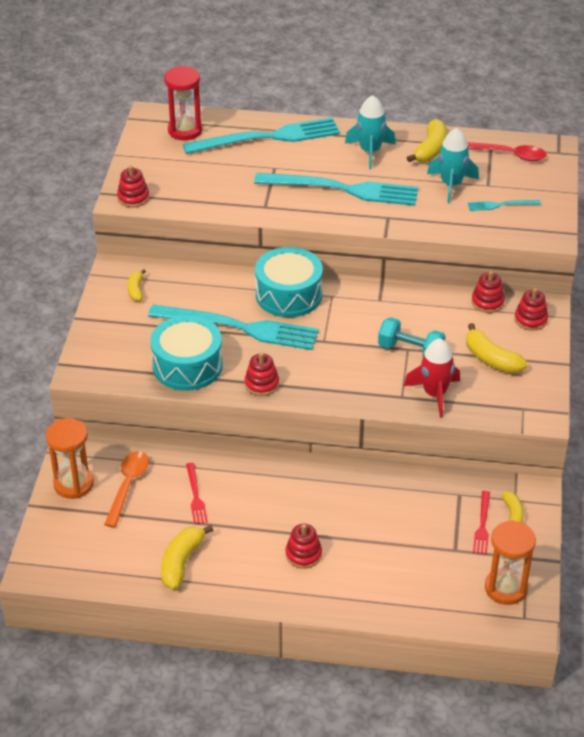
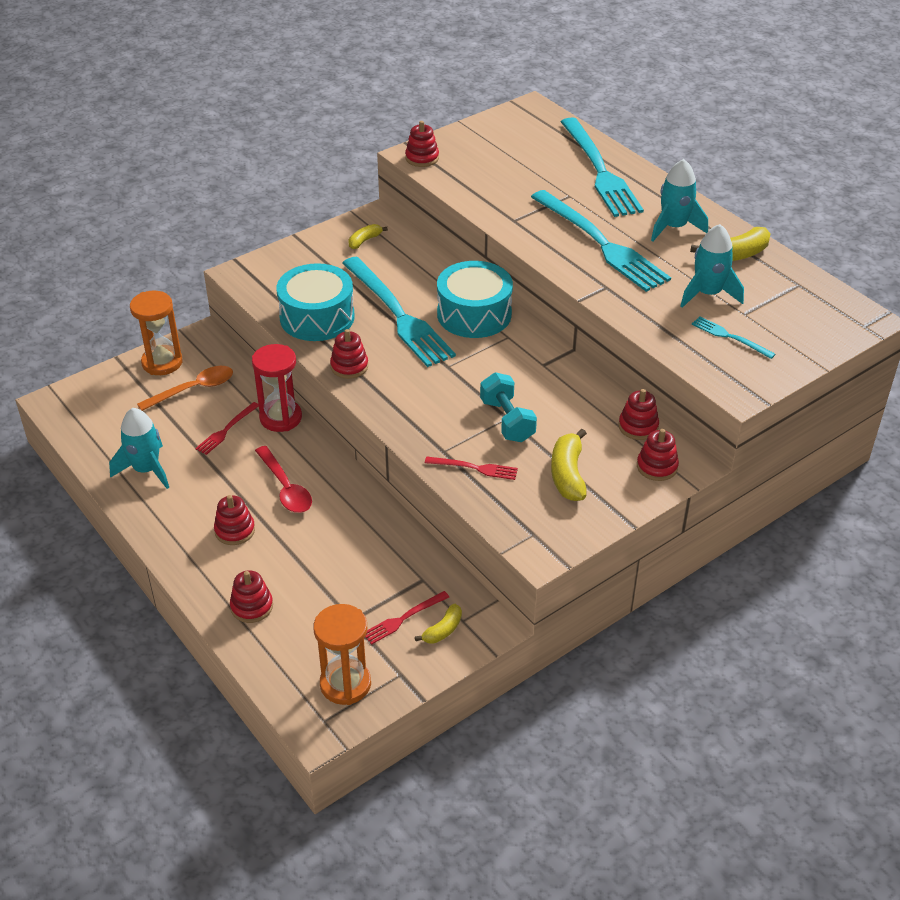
camera: 45 degrees right, 0 degrees up
yellow banana [161,525,213,590] -> turquoise rocket [109,408,169,489]
red hourglass [164,66,202,140] -> red hourglass moved to [252,344,302,432]
turquoise fork [183,118,340,154] -> turquoise fork turned 45 degrees clockwise [561,117,644,217]
red rocket [404,338,460,417] -> red fork [425,456,518,480]
red spoon [467,142,547,161] -> red spoon moved to [255,446,312,513]
none -> red stacking toy [230,570,273,623]

